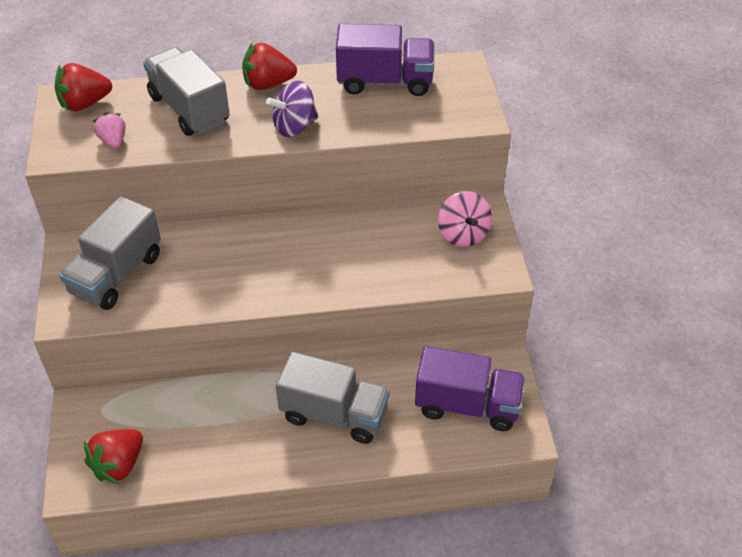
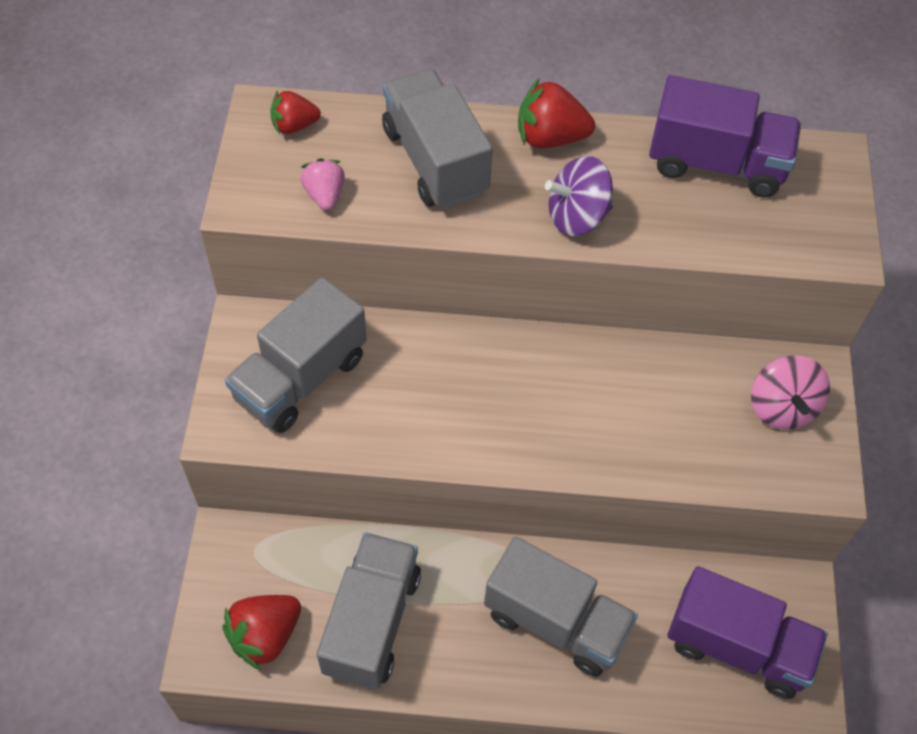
camera: 10 degrees right, 10 degrees up
red strawberry [55,63,112,111] -> red strawberry [270,90,321,134], size x0.65
none -> grey truck [317,532,421,689]

